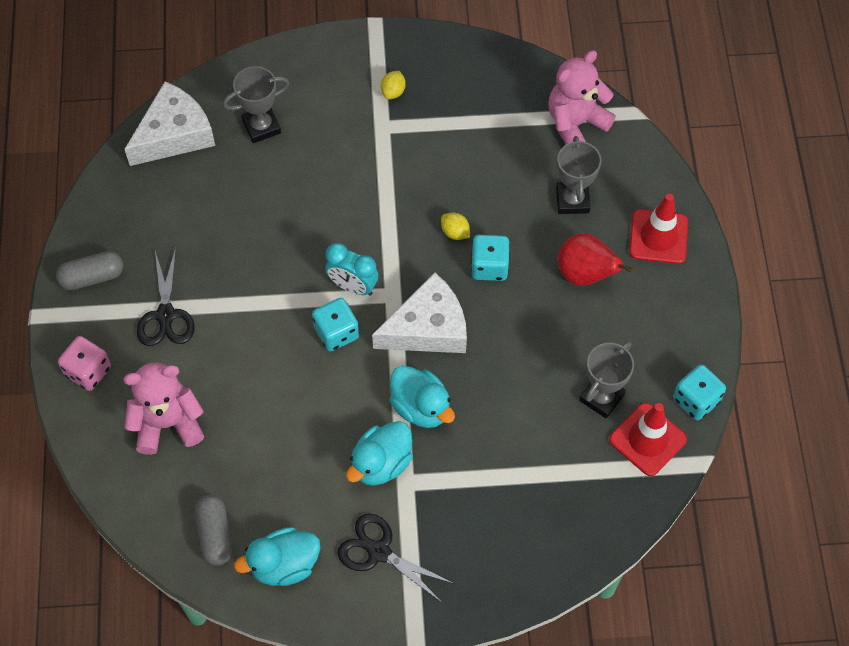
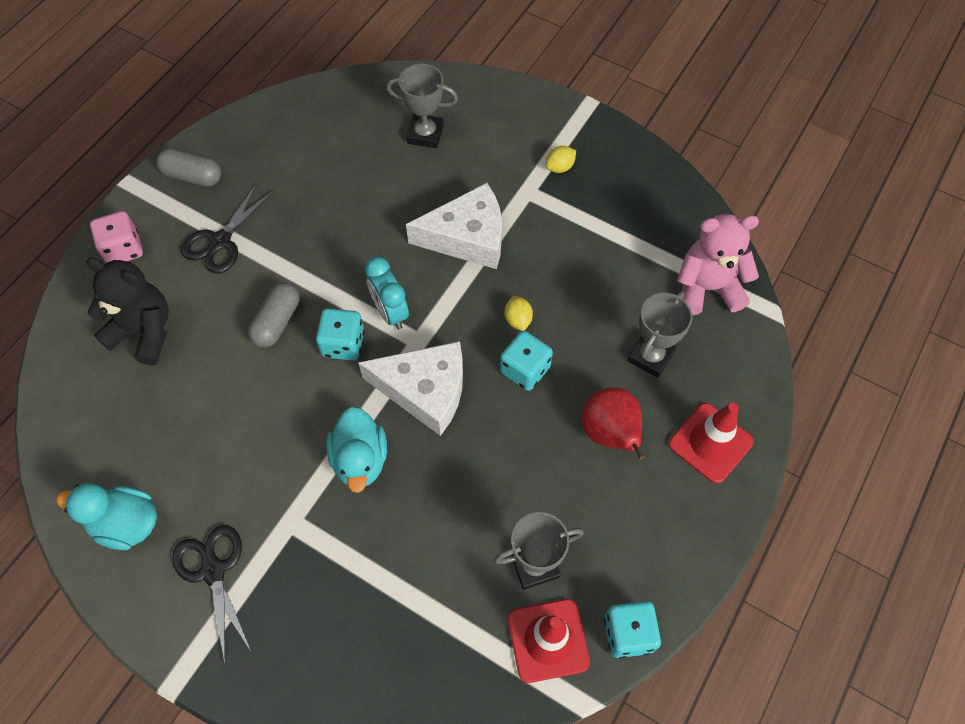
camera: 35 degrees right, 0 degrees up
pink teddy bear [123,363,204,455] -> black teddy bear [86,257,169,365]
white cheese [125,81,215,166] -> white cheese moved to [406,183,502,269]
grey capsule [195,495,233,566] -> grey capsule moved to [248,282,300,348]
turquoise duck [346,421,413,486] -> none

